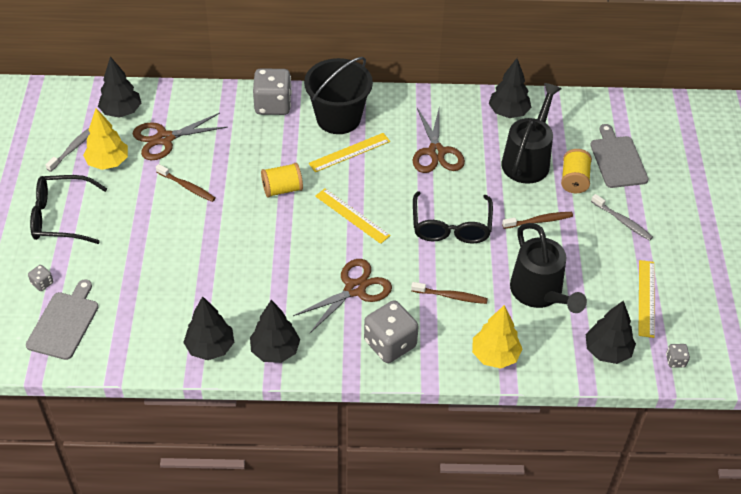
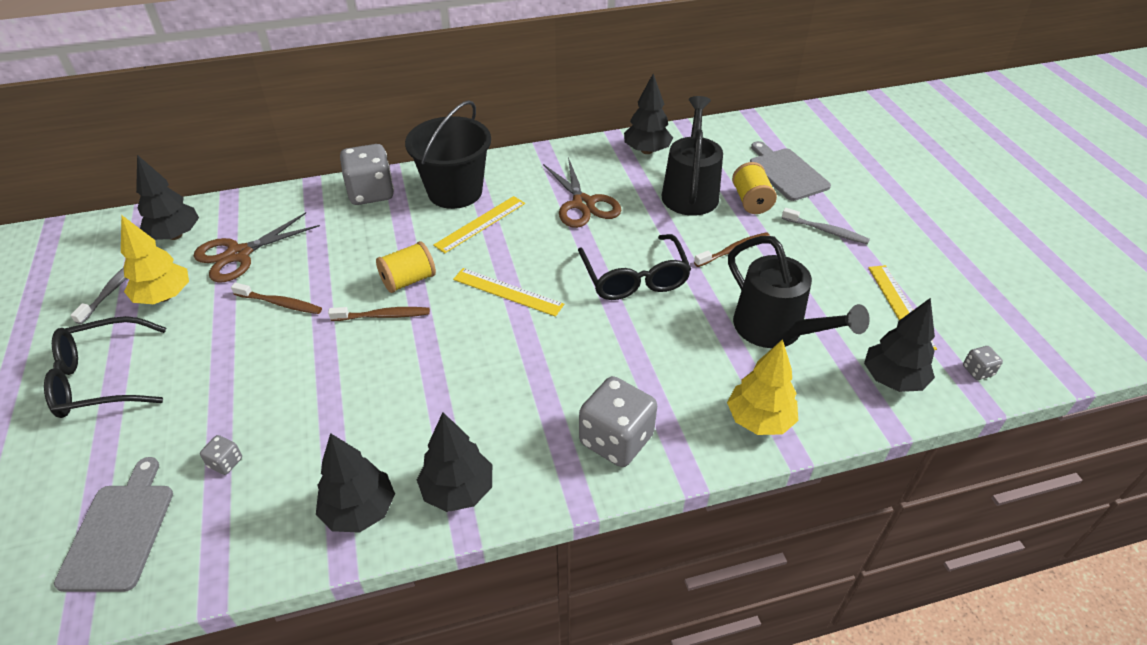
camera: 15 degrees left, 5 degrees down
grey dice [28,265,53,291] -> grey dice moved to [200,435,242,475]
brown scissors [293,259,392,333] -> none
brown toothbrush [411,282,488,304] -> brown toothbrush moved to [328,307,430,321]

